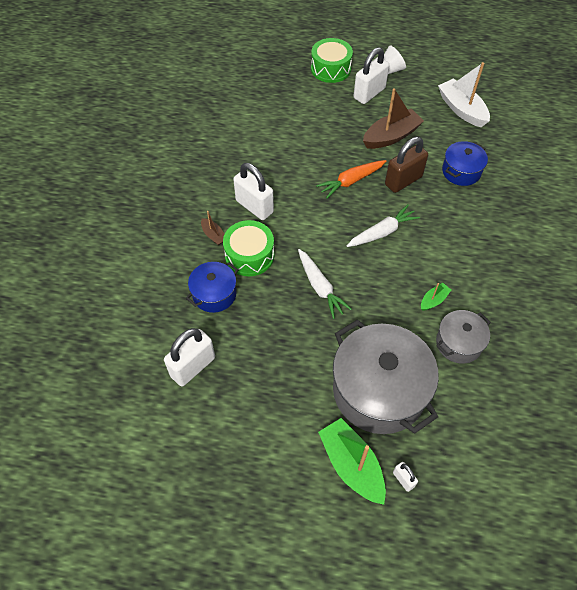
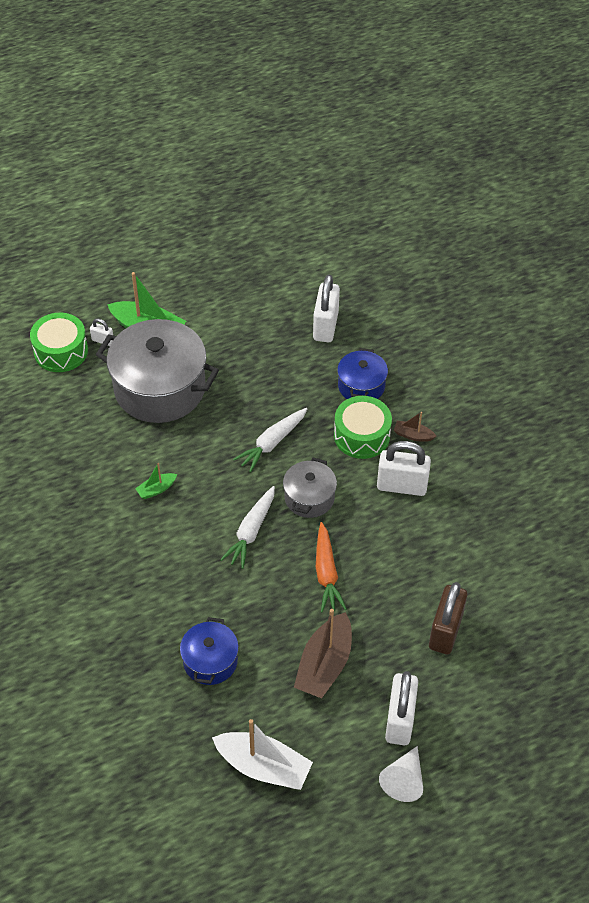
camera: 145 degrees right, 5 degrees down
white carrot [298,249,352,319] -> white carrot turned 75 degrees counterclockwise [233,408,307,473]
green drum [311,38,353,83] -> green drum moved to [30,313,88,372]
orange carrot [316,160,386,199] -> orange carrot turned 150 degrees clockwise [316,522,347,612]
brown padlock [385,137,428,193] -> brown padlock moved to [429,582,467,654]
green boat [421,283,451,311] -> green boat turned 45 degrees clockwise [135,463,177,499]
grey pot [436,310,490,364] -> grey pot moved to [283,458,337,518]

